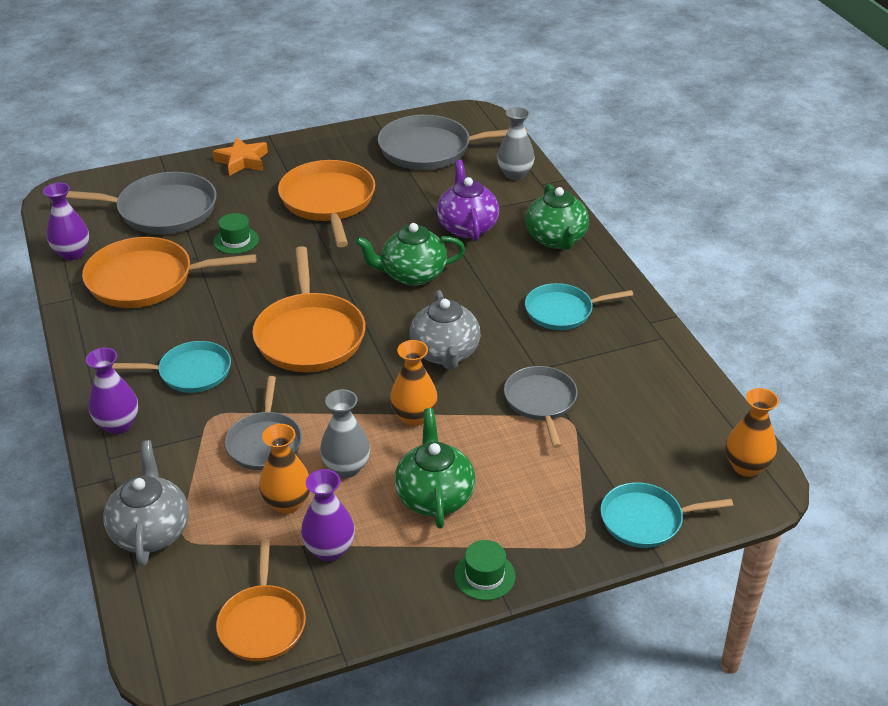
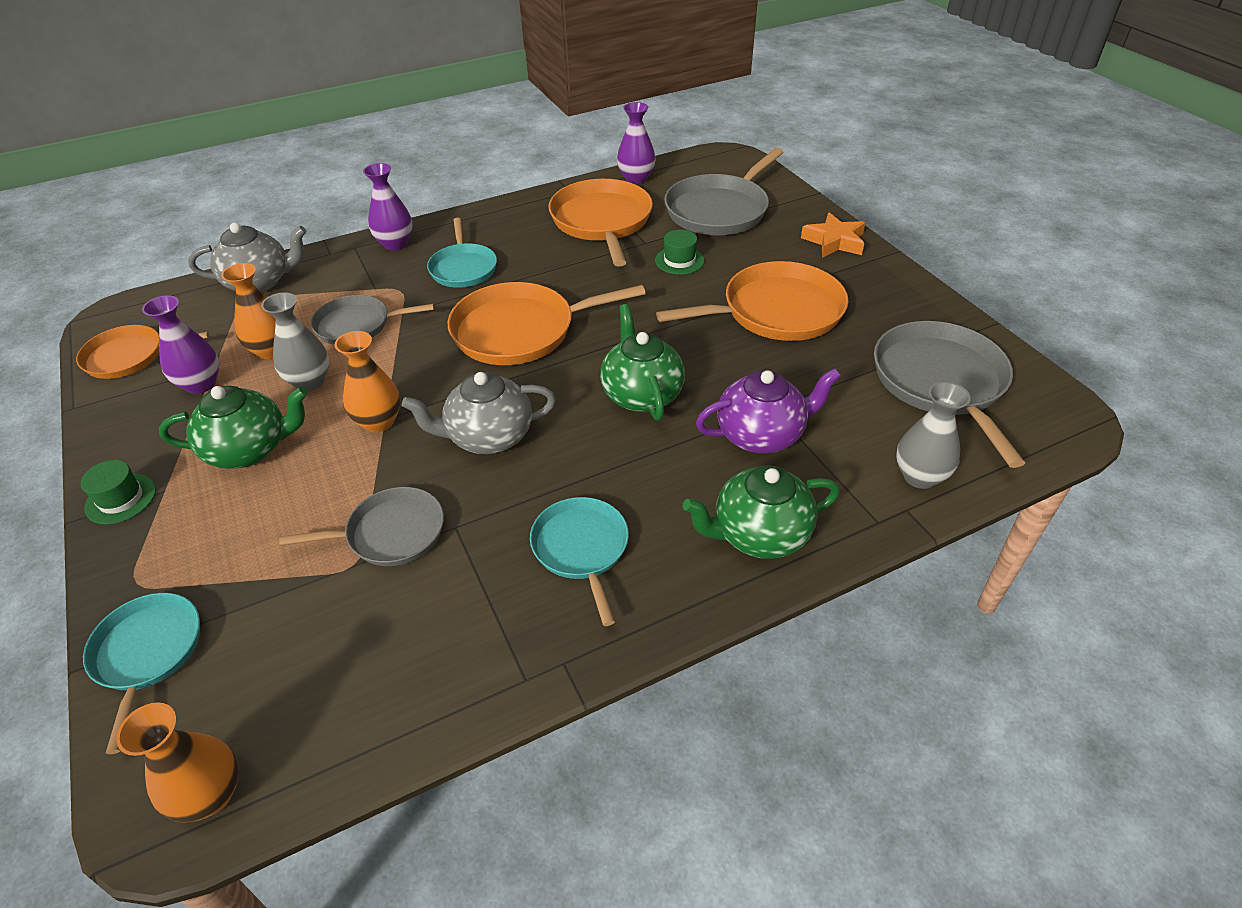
camera: 85 degrees right, 5 degrees up
grey pan [66,172,217,234] -> grey pan turned 45 degrees clockwise [664,148,784,235]

